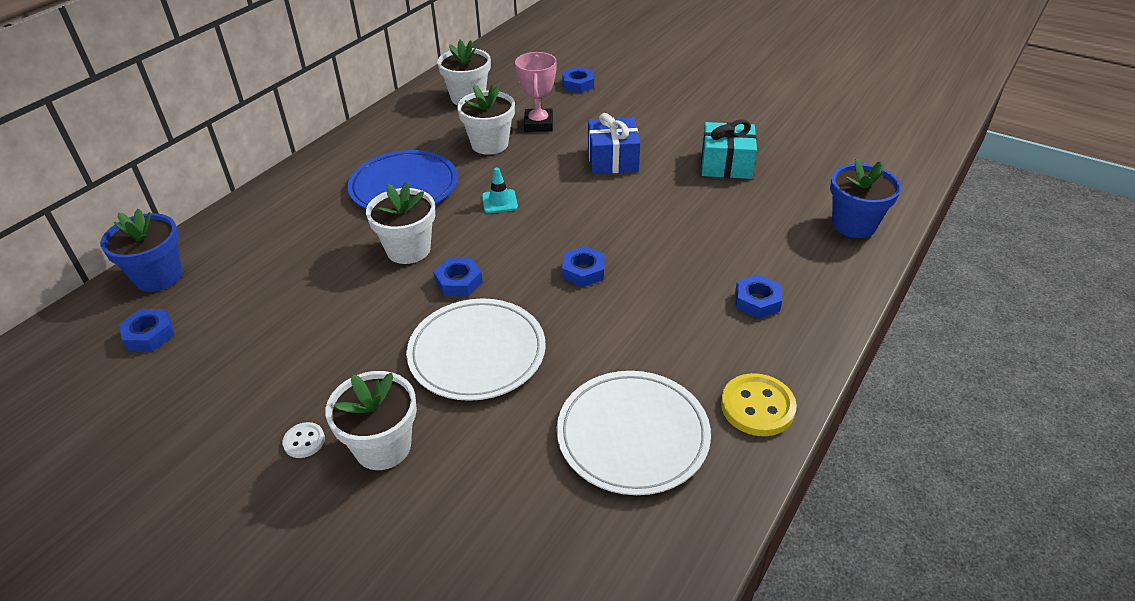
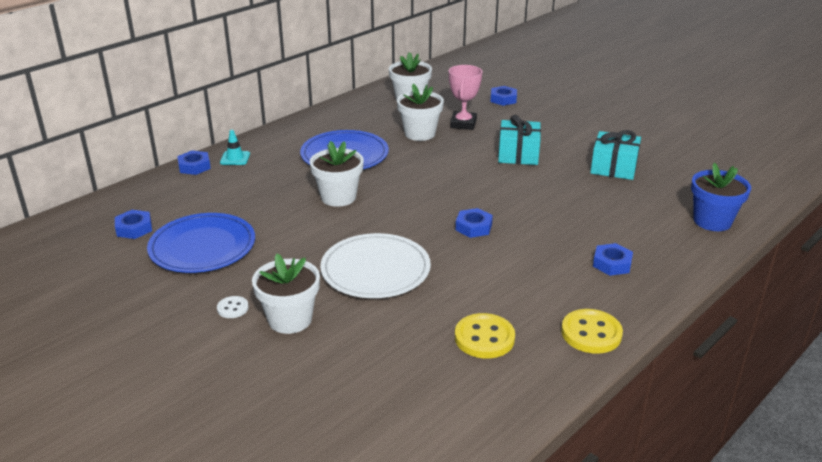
camera: 10 degrees right, 10 degrees down
blue flower pot [100,209,182,292] -> none
blue nut [433,258,483,296] -> blue nut moved to [177,151,211,175]
turquoise traffic cone [482,168,518,213] -> turquoise traffic cone moved to [220,130,250,165]
white plate [557,371,711,495] -> yellow button [455,313,515,358]
blue gift [588,113,640,174] -> turquoise gift [498,115,541,165]
none -> blue plate [147,213,255,273]

